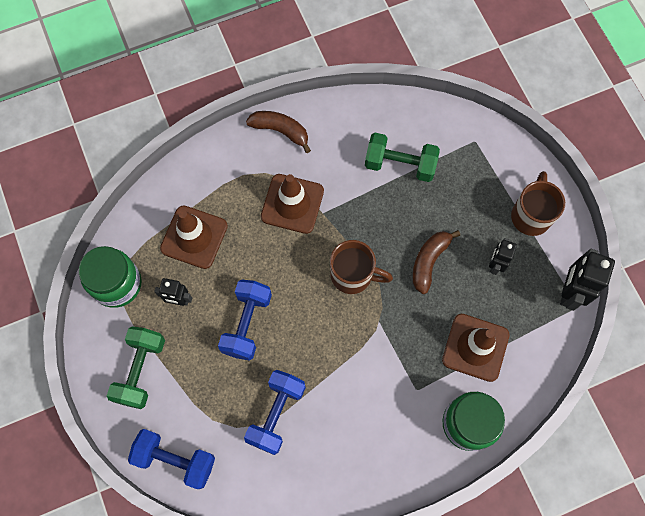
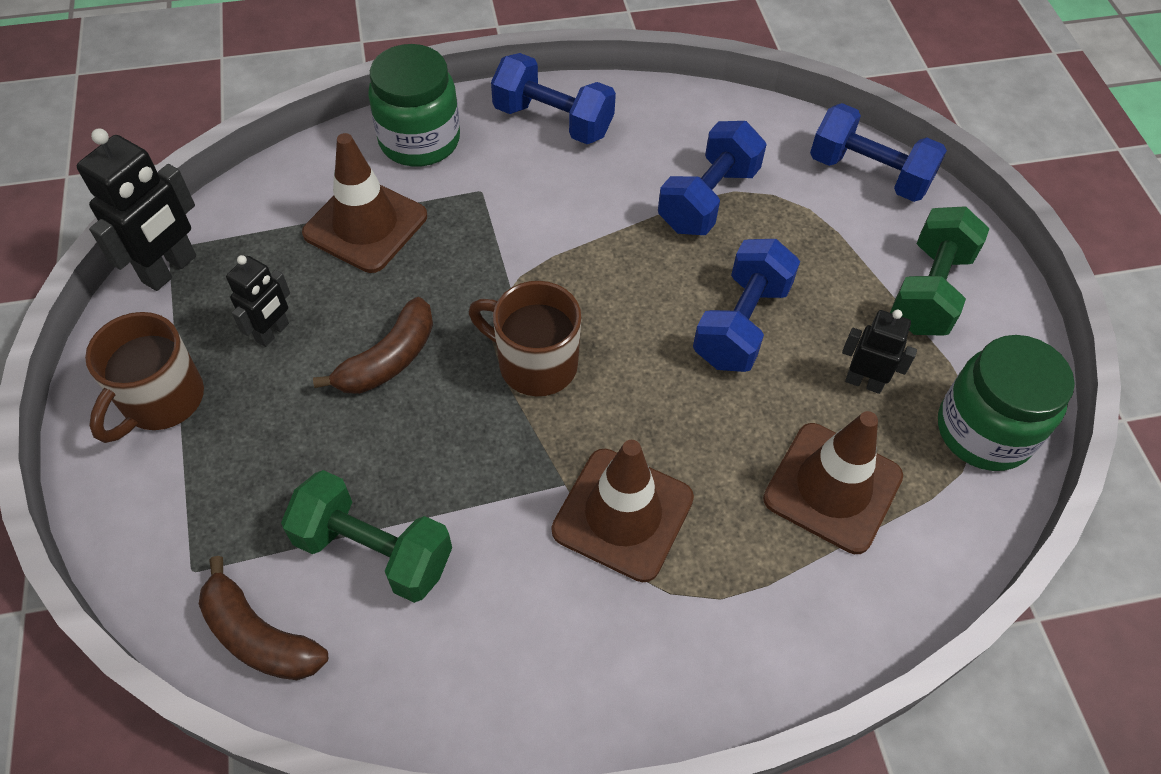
camera: 170 degrees left, 15 degrees down
brown banana [246,111,311,153] -> brown banana moved to [199,556,328,680]
none -> blue dumbbell [491,53,616,144]

